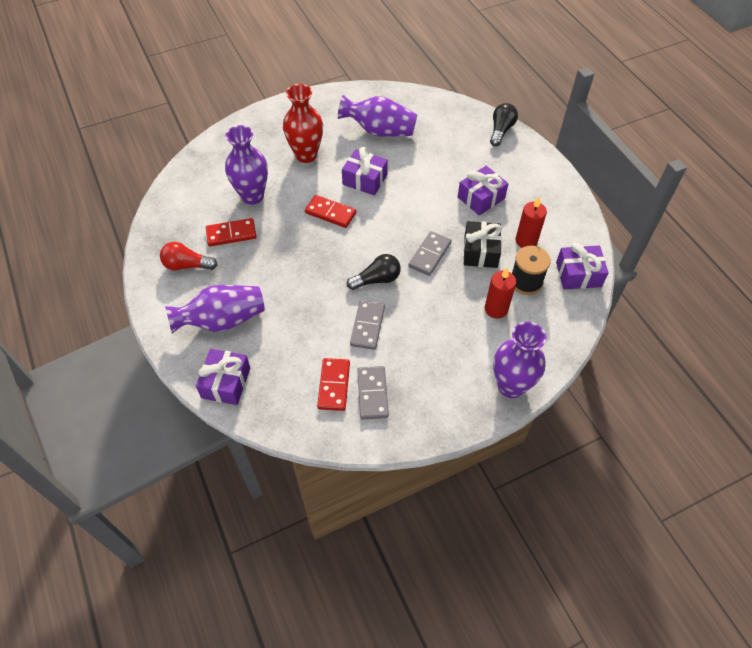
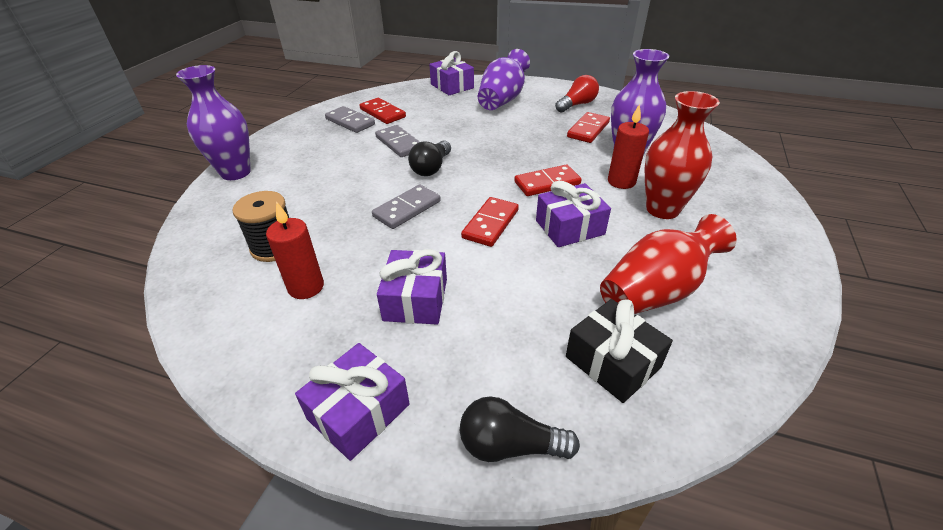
camera: 135 degrees right, 15 degrees down
purple vase [338,95,417,137] -> red vase [600,214,737,314]
grey domino [409,231,451,276] -> grey domino turned 60 degrees clockwise [372,184,441,229]
black gift [464,221,502,268] -> black gift moved to [566,299,673,403]
red candle [485,268,516,319] -> red candle moved to [608,104,649,189]
black light bulb [490,103,518,146] -> black light bulb turned 120 degrees clockwise [460,396,580,462]
purple gift [556,242,609,289] -> purple gift moved to [295,343,410,461]
none -> red domino [461,197,519,247]

